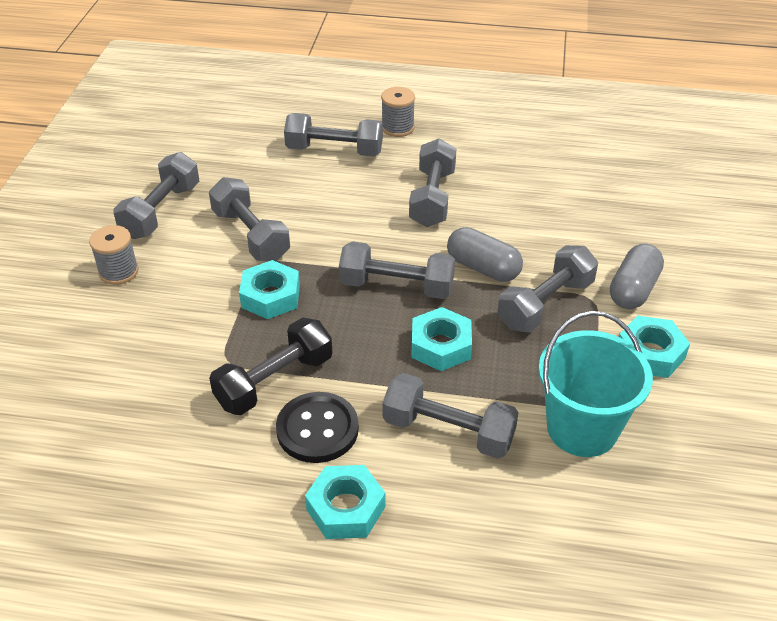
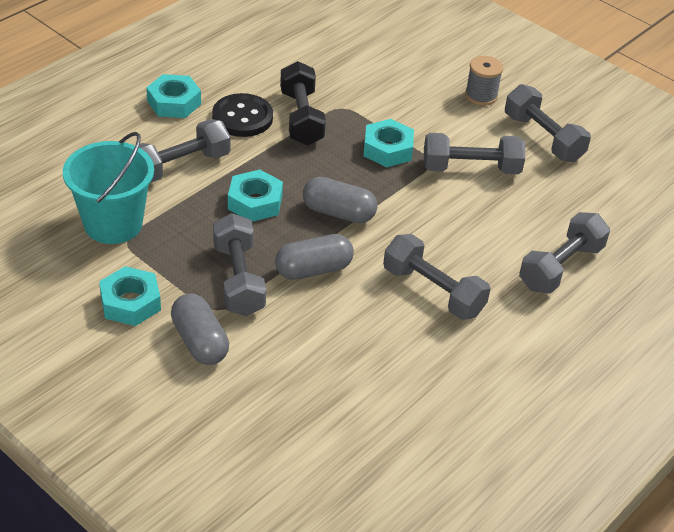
camera: 120 degrees right, 0 degrees up
grey dumbbell [339,241,455,299] -> grey capsule [303,177,377,223]
grey spool [381,87,415,137] -> none

